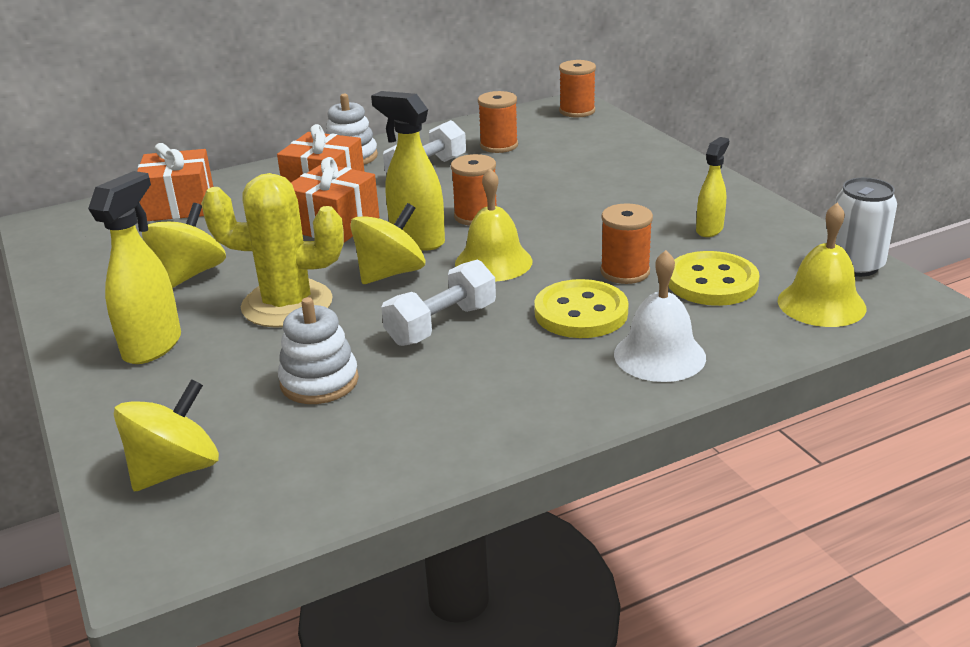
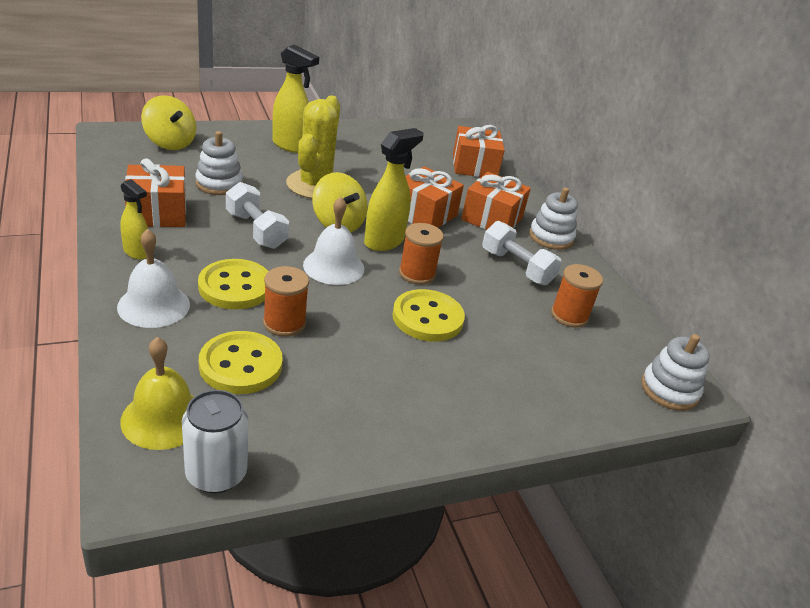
camera: 90 degrees right, 5 degrees up
yellow spinning top [142,203,226,288] -> none
yellow bell [455,168,533,282] -> white bell [303,197,364,285]
orange spool [559,60,596,117] -> white stacking toy [641,334,709,411]
yellow spray bottle [696,137,729,237] -> yellow spray bottle moved to [120,179,148,260]
none -> orange gift [125,158,186,227]
none -> yellow button [392,289,465,342]

